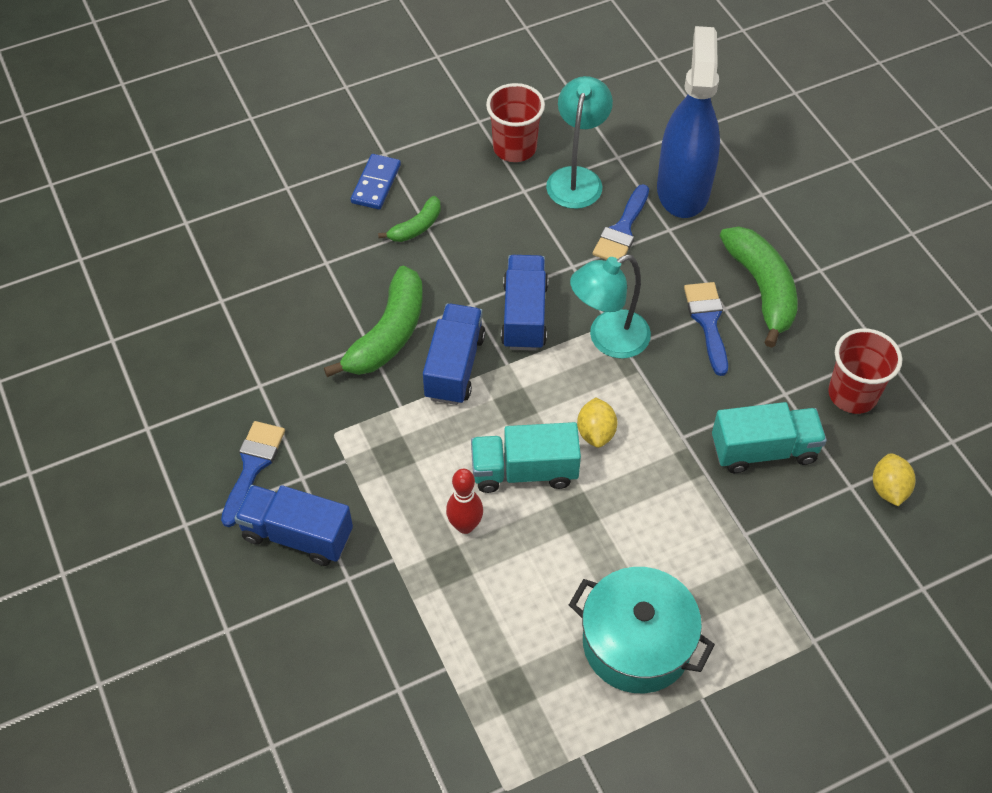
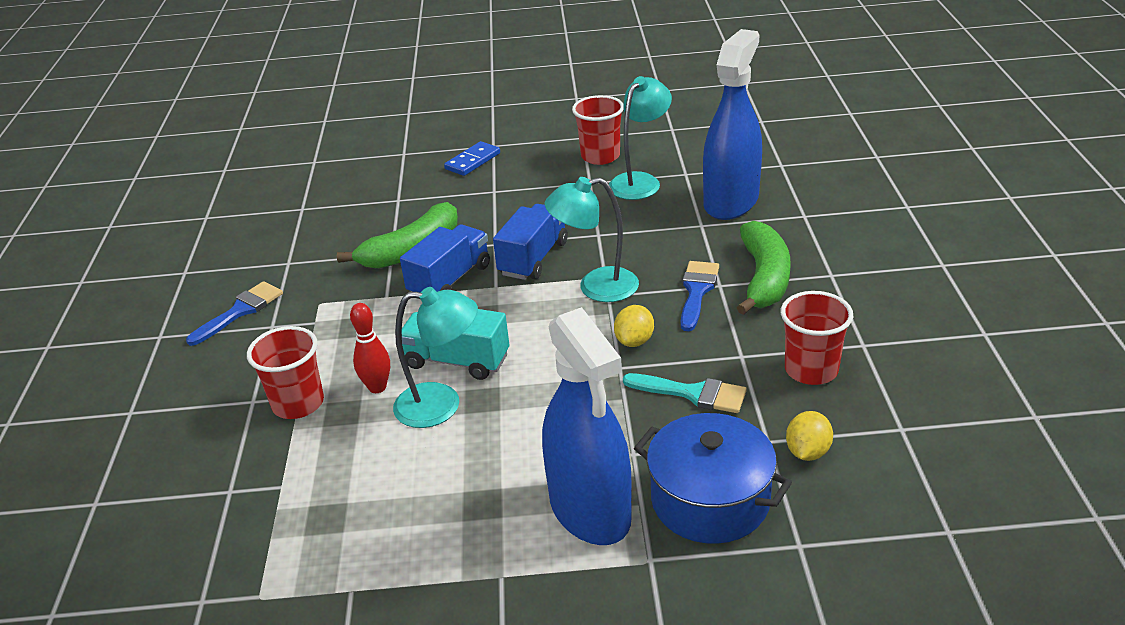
camera: 25 degrees right, 20 degrees down
blue truck [234,485,353,566] -> none
green banana [378,196,441,242] -> none
turquoise pot [569,567,715,693] -> none
yellow lemon [577,397,617,448] -> yellow lemon moved to [614,305,654,347]
blue brush [593,184,649,260] -> none
turquoise truck [712,402,827,473] -> turquoise brush [623,373,747,413]
none -> red cup [247,326,324,419]
none -> turquoise lamp [393,287,478,428]
none -> blue spray bottle [542,307,632,545]
none -> blue pot [634,413,792,544]

